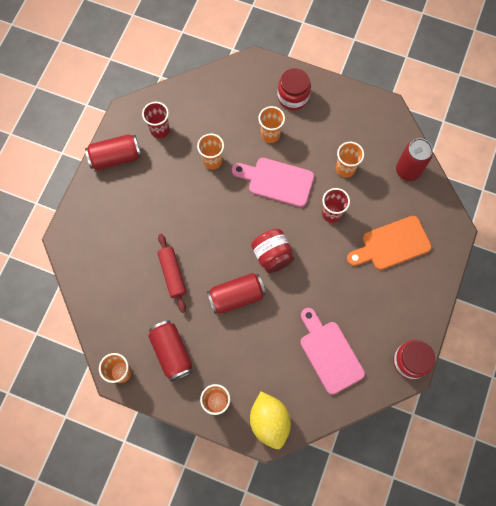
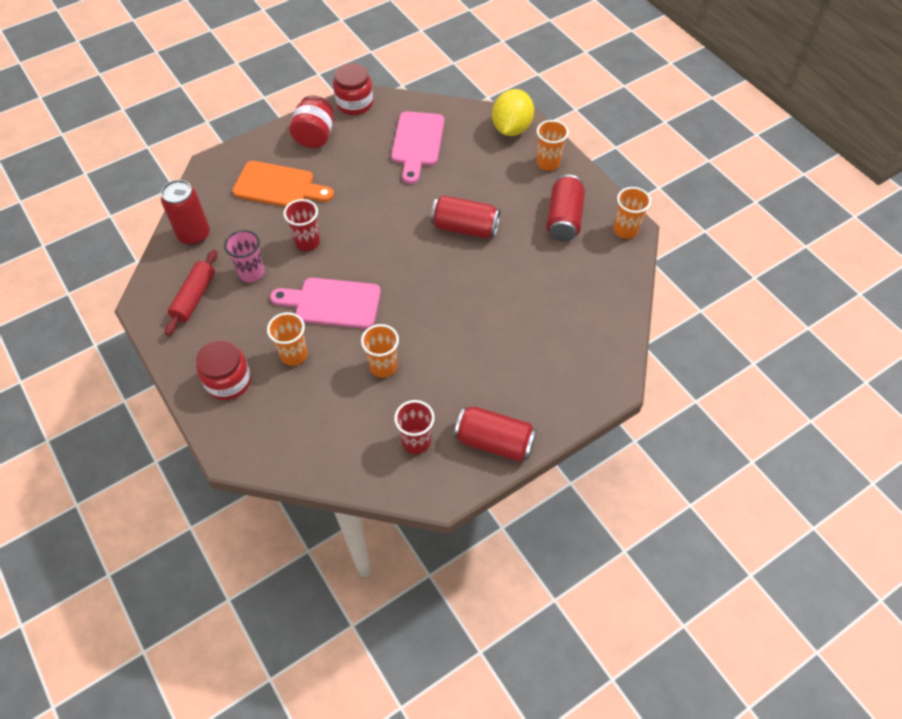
camera: 145 degrees left, 15 degrees down
red rolling pin [157,234,187,313] -> red rolling pin moved to [165,250,217,336]
pink cutting board [232,158,314,207] -> pink cutting board turned 135 degrees clockwise [270,278,381,329]
red jar [251,229,294,273] -> red jar moved to [289,95,334,148]
orange cup [336,142,364,178] -> pink cup [224,230,265,283]

